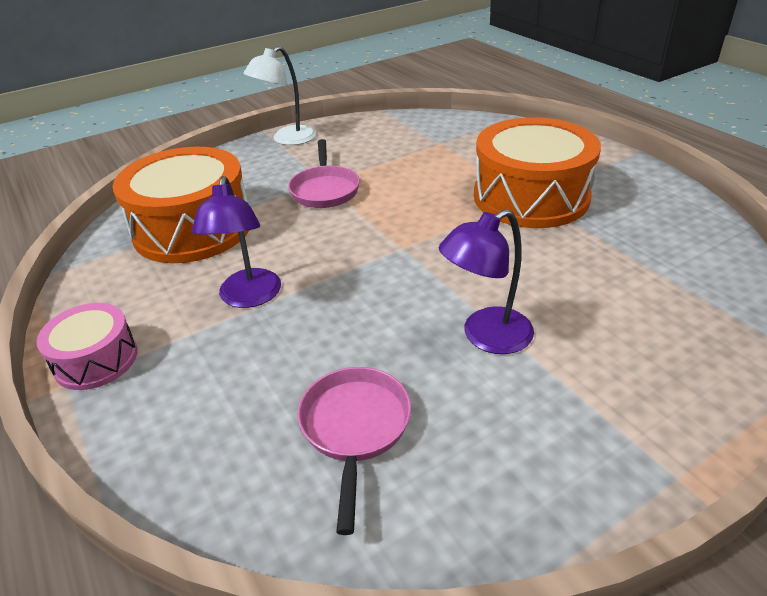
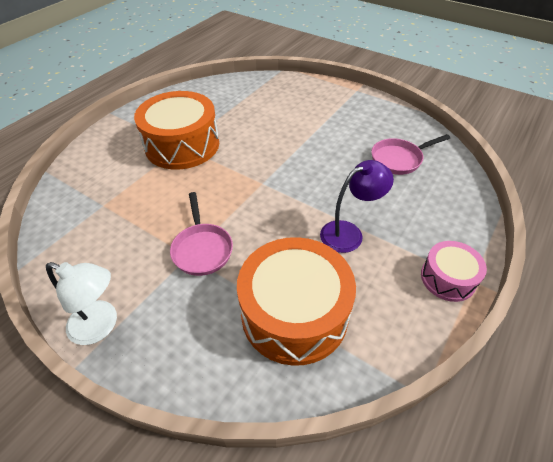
camera: 115 degrees left, 10 degrees up
pink pan [288,139,360,208] -> pink pan turned 105 degrees clockwise [170,192,233,276]
purple lamp [439,209,534,354] -> none

